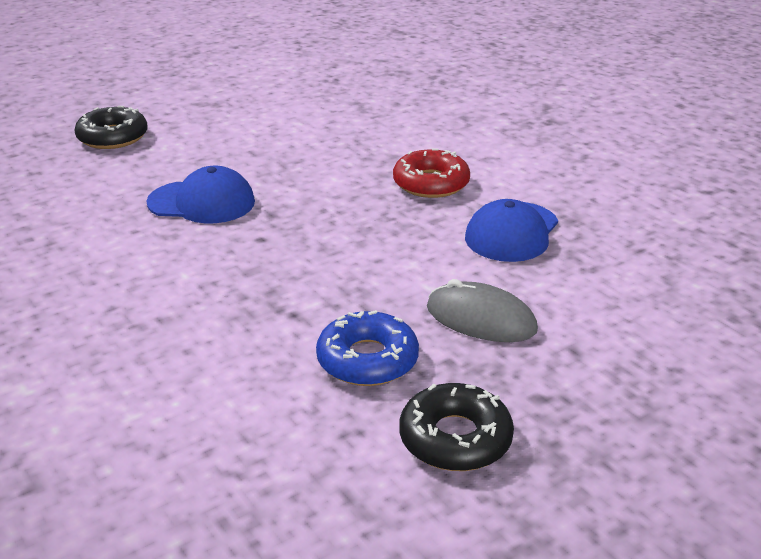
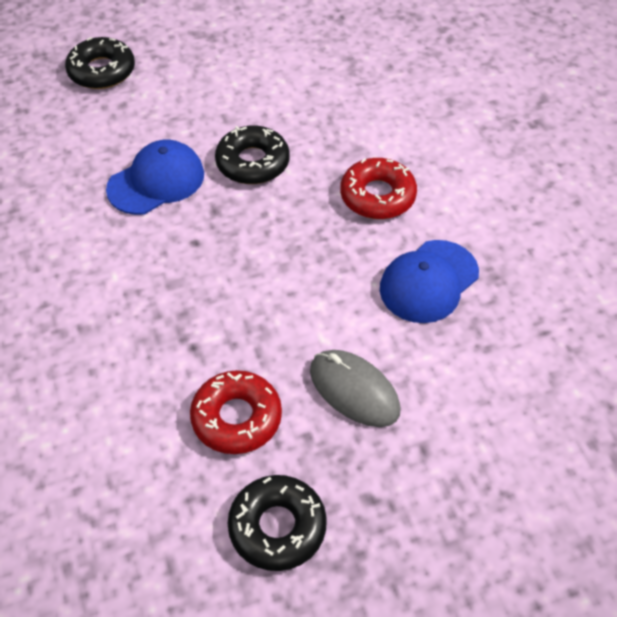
camera: 15 degrees right, 20 degrees up
blue cap [147,166,255,223] -> blue cap turned 60 degrees counterclockwise [106,140,204,215]
blue donut [316,310,419,386] -> red donut [190,370,282,454]
none -> black donut [215,126,289,184]

